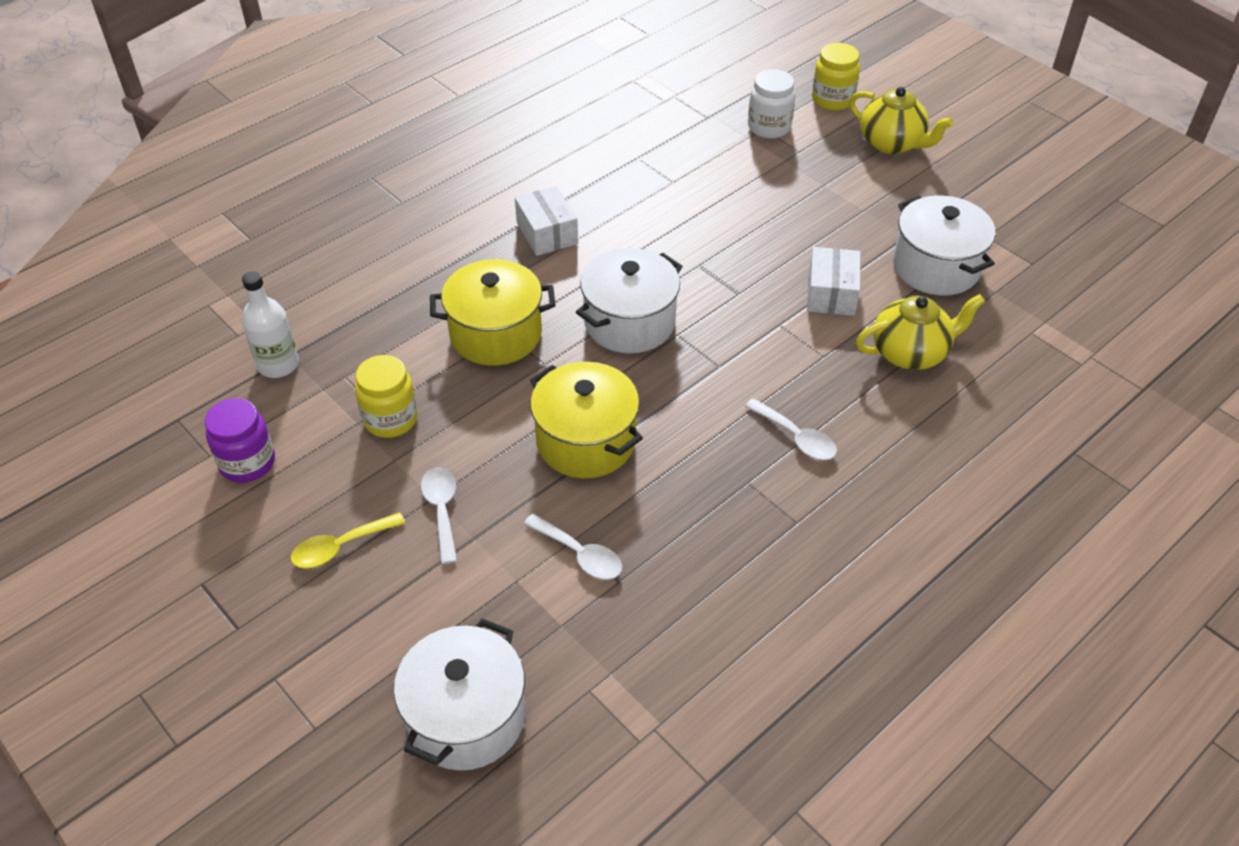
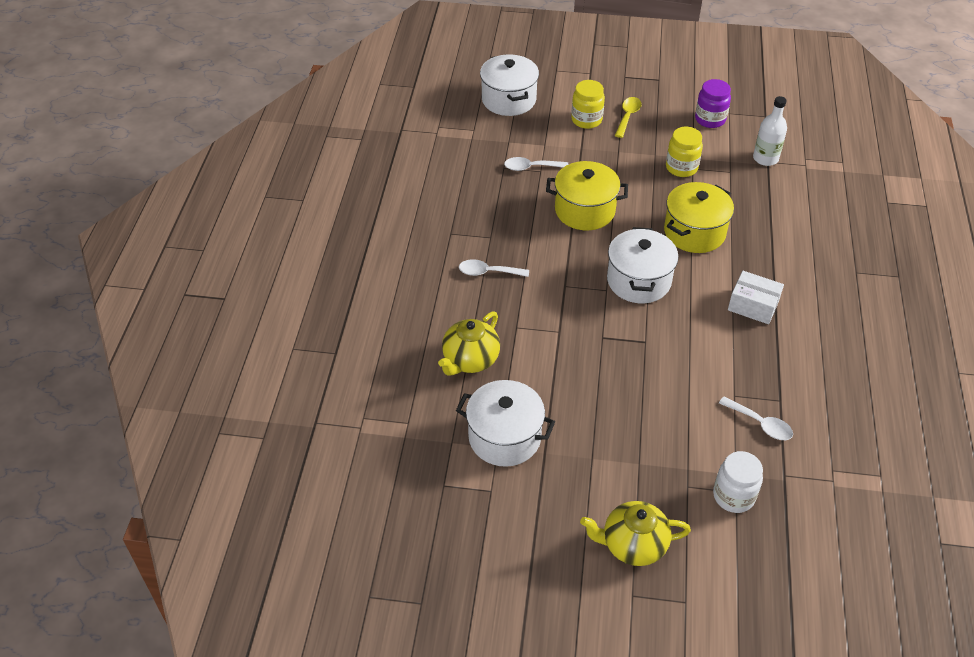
camera: 140 degrees right, 0 degrees up
white spoon [421,467,457,564] -> white spoon moved to [719,397,793,440]
white box [807,247,860,316] -> none
yellow jar [812,43,860,111] -> yellow jar moved to [571,80,605,129]

